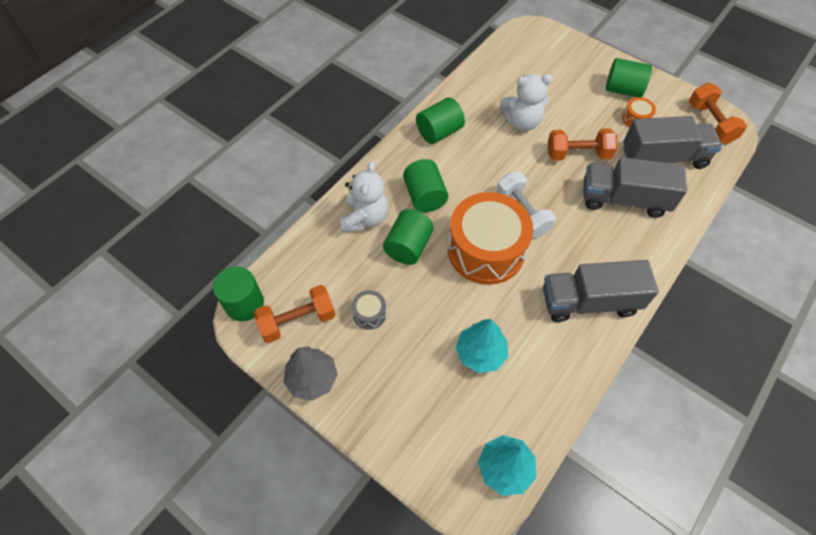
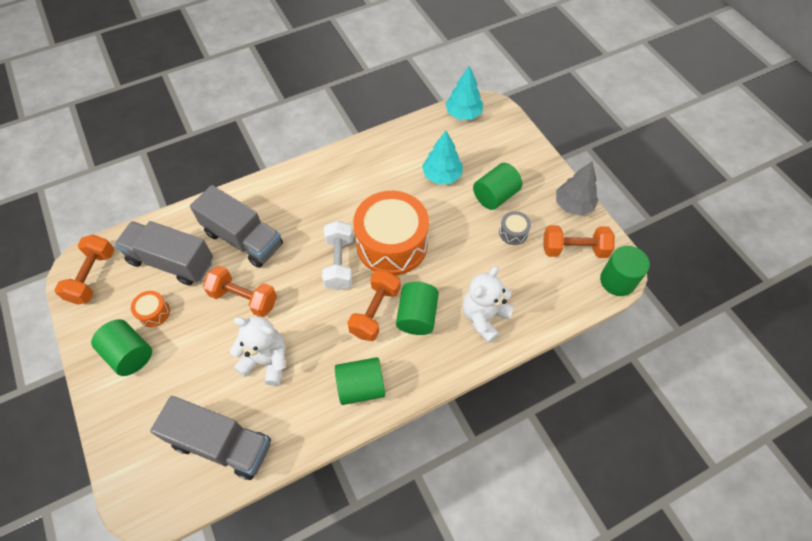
camera: 155 degrees left, 0 degrees up
green cylinder [383,209,434,265] -> green cylinder moved to [473,163,522,210]
grey truck [543,260,659,322] -> grey truck moved to [150,396,271,480]
none -> orange dumbbell [347,270,400,341]

